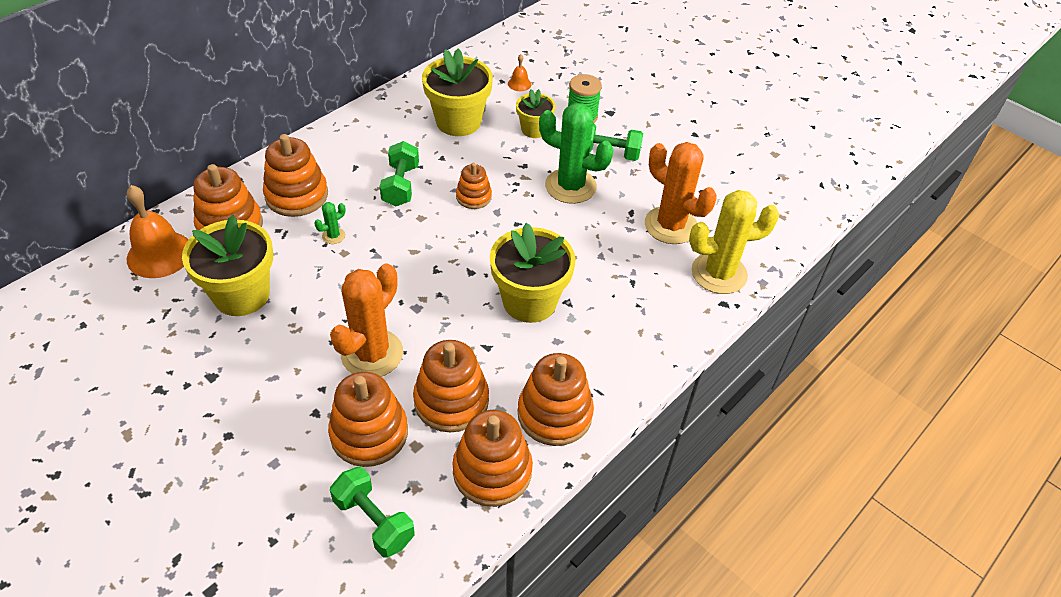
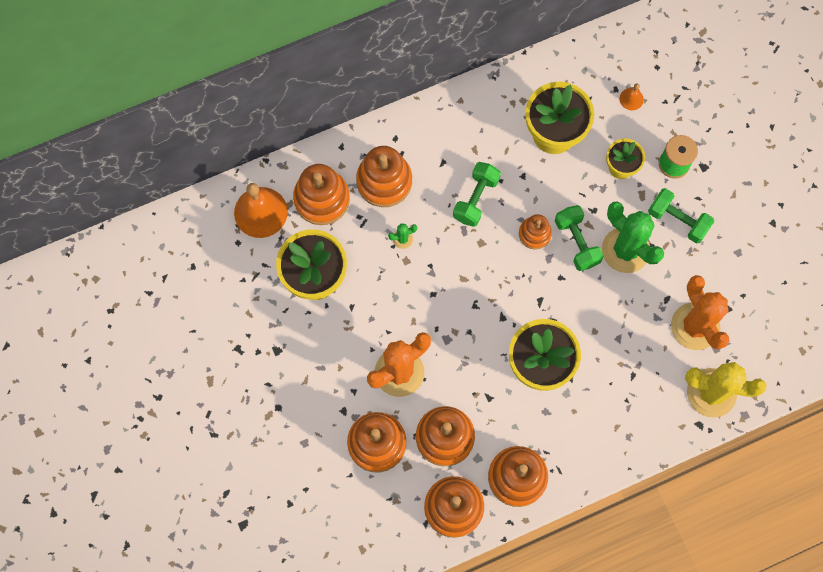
camera: 25 degrees right, 25 degrees up
green dumbbell [330,467,415,558] -> green dumbbell moved to [555,205,604,271]

